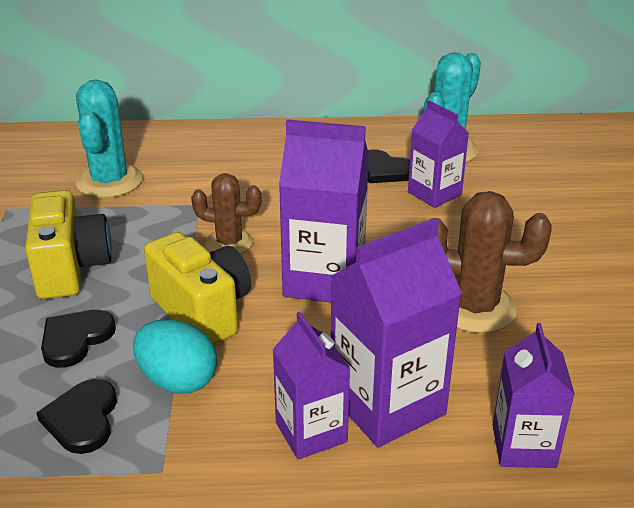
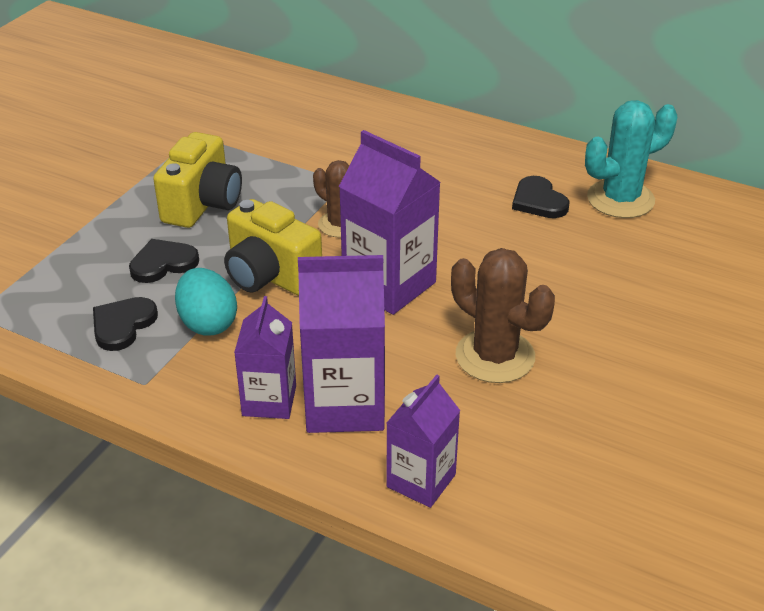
camera: 30 degrees right, 5 degrees up
turquoise cactus [76,79,143,198] -> none
yellow camera [144,232,251,345] -> yellow camera turned 135 degrees clockwise [224,199,322,296]
purple carton [408,100,469,208] -> none

